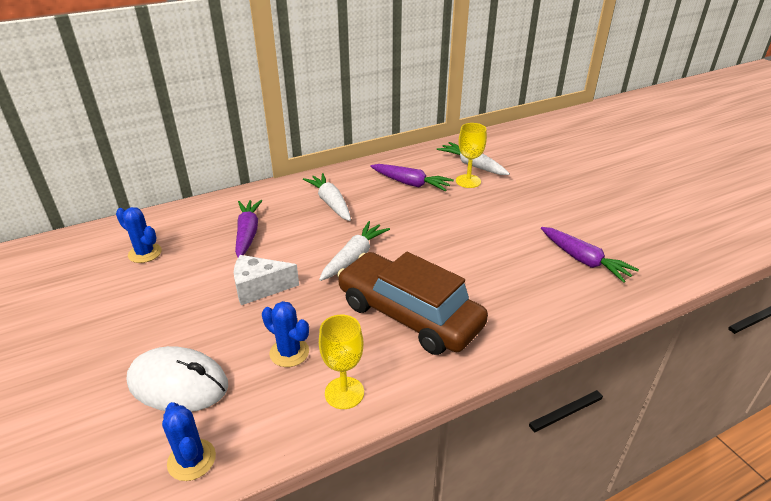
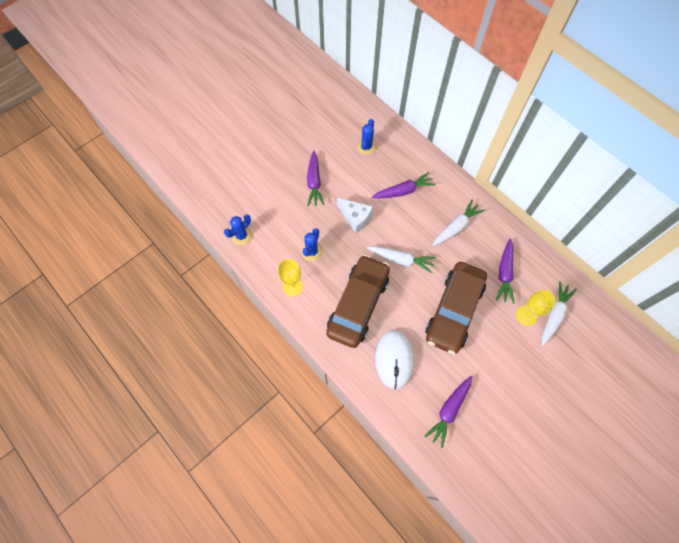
camera: 75 degrees right, 30 degrees up
white mouse [126,346,228,412] -> white mouse moved to [375,330,414,389]
white cheese [234,255,299,305] -> white cheese turned 150 degrees clockwise [337,198,373,233]
none -> purple carrot [307,150,324,206]
none -> brown car [425,262,487,355]

